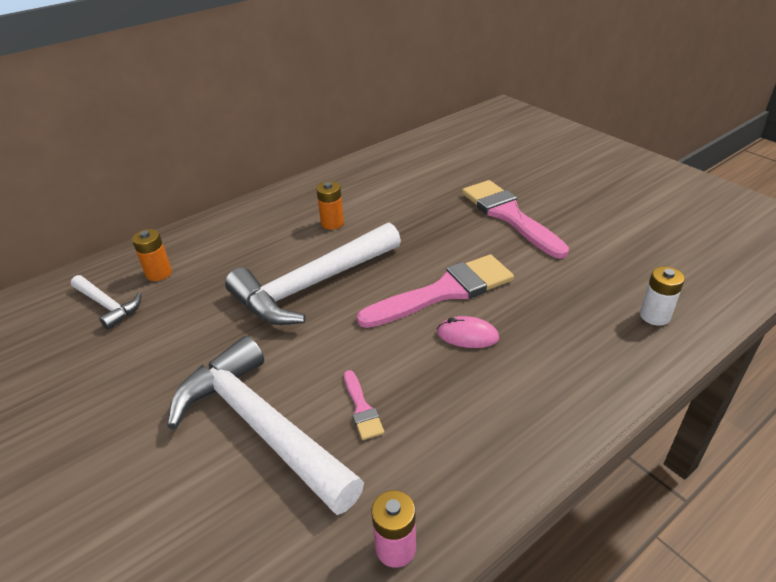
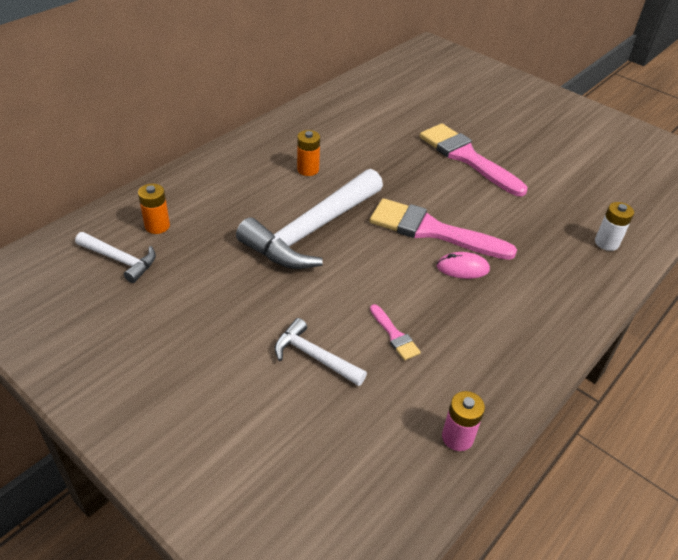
camera: 15 degrees left, 5 degrees up
white hammer [167,336,364,515] -> white hammer [275,318,367,386], size x0.50
pink brush [357,255,514,328] -> pink brush turned 120 degrees counterclockwise [370,198,517,260]

